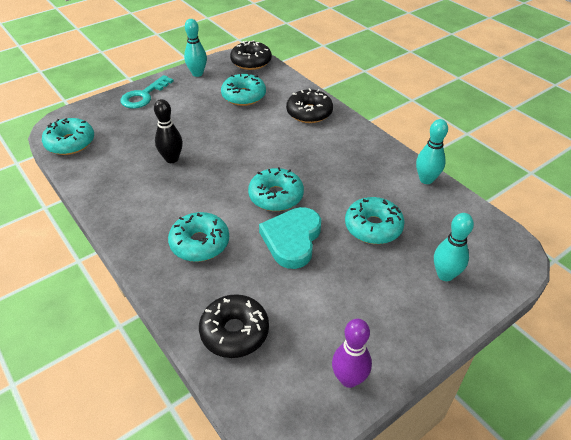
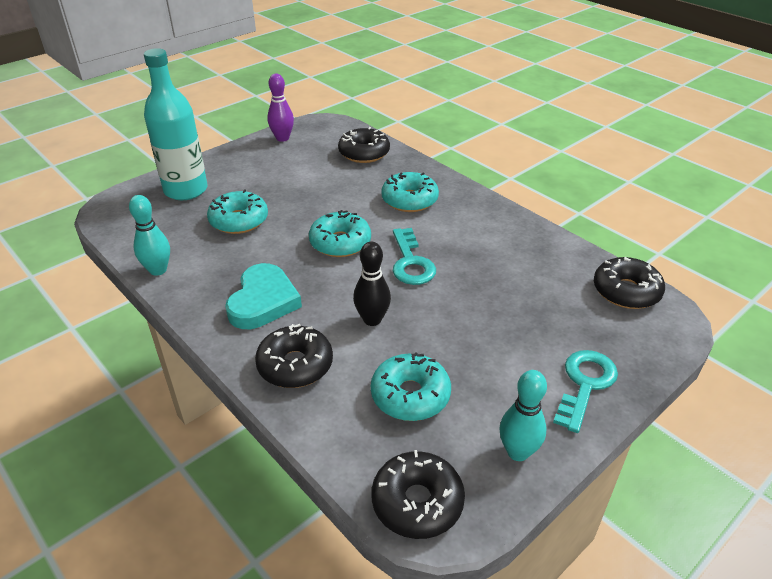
camera: 175 degrees right, 5 degrees down
turquoise donut [42,118,94,155] -> black donut [594,257,665,309]
black bowling pin [154,99,183,163] -> black bowling pin moved to [353,242,391,326]
turquoise heart [259,207,321,269] -> turquoise heart moved to [225,263,302,329]
turquoise bowling pin [434,213,474,281] -> turquoise bottle [144,48,208,200]
none -> turquoise key [393,228,436,285]

